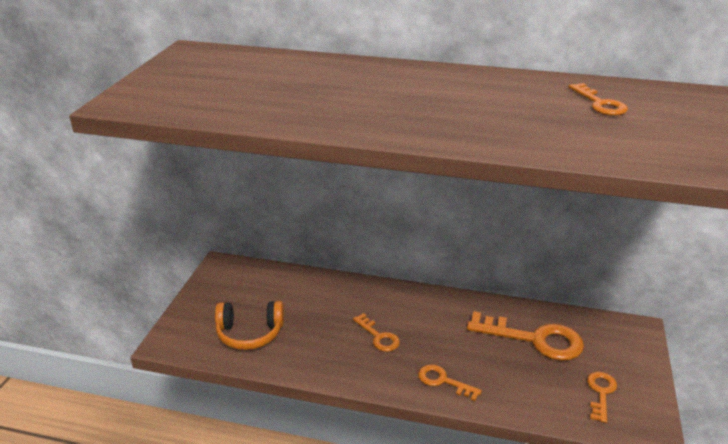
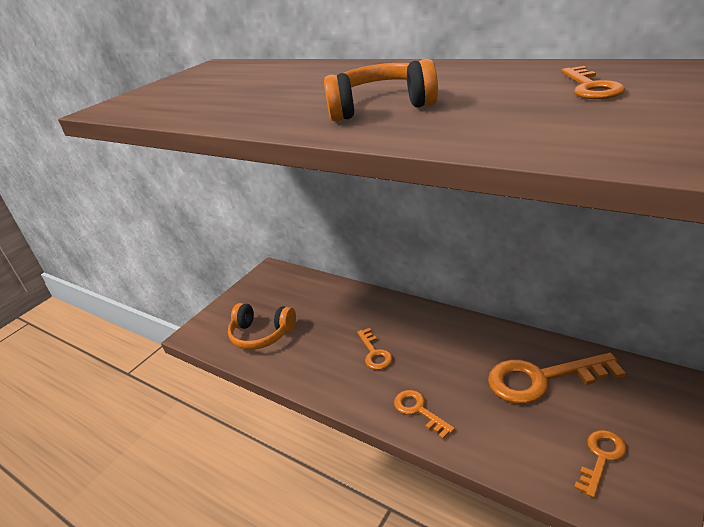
camera: 25 degrees right, 0 degrees up
orange key [467,311,584,361] -> orange key turned 135 degrees clockwise [488,352,626,404]
none -> orange headphones [324,59,438,122]

